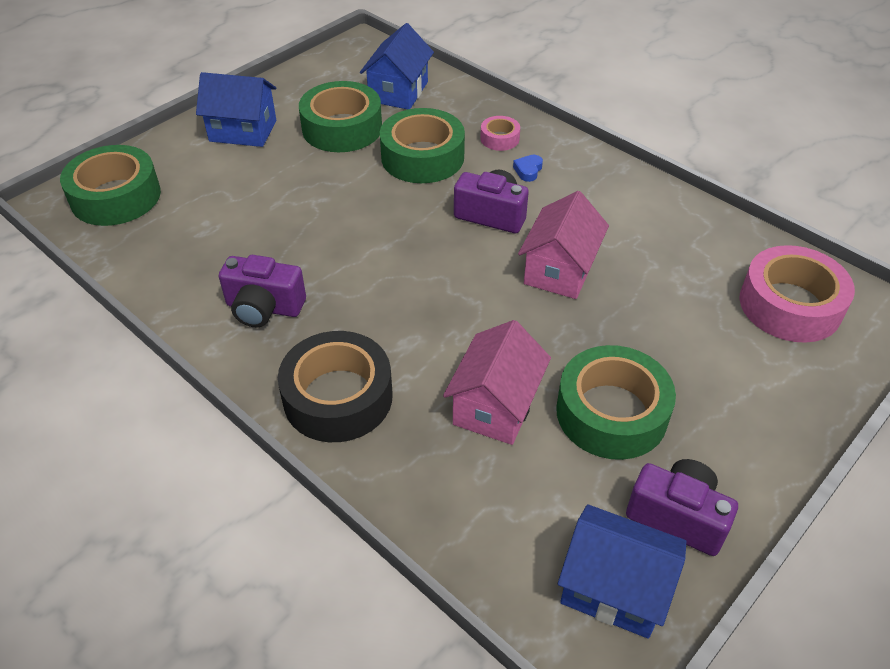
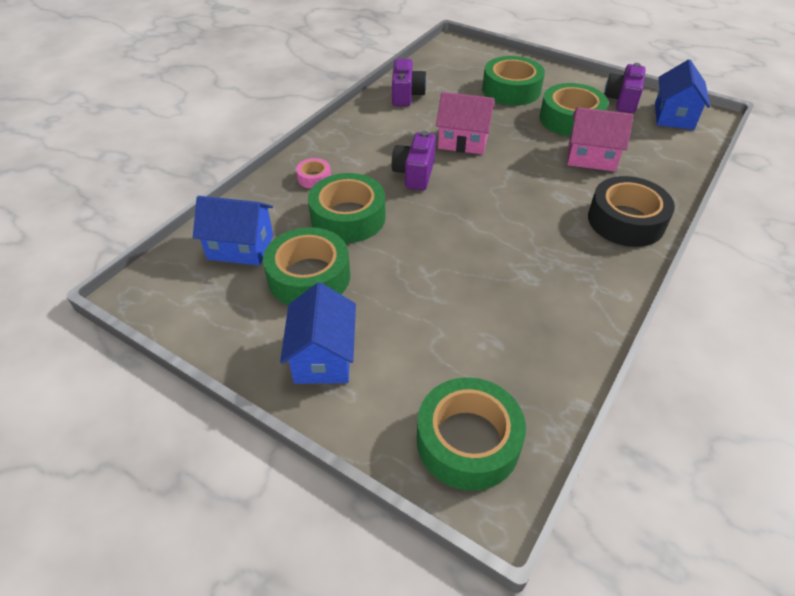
camera: 100 degrees left, 0 degrees up
purple camera [219,255,306,327] -> purple camera moved to [392,59,427,106]
blue heart [513,155,543,182] -> none
pink tape [739,245,855,343] -> none
none -> green tape [482,56,545,106]

